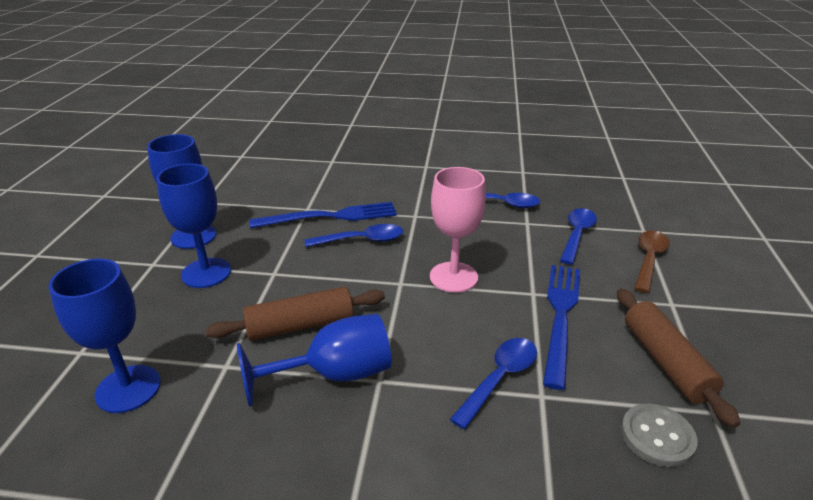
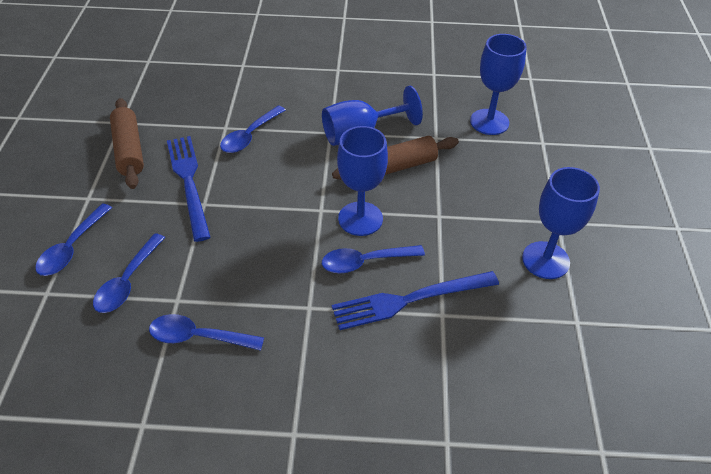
camera: 175 degrees right, 15 degrees up
blue goblet [156,163,231,288] -> blue goblet moved to [337,126,388,236]
pink goblet [430,167,486,293] -> none
blue fork [543,265,580,390] -> blue fork turned 150 degrees clockwise [167,136,210,242]
grey button [621,404,697,467] -> none
brown spoon [634,230,670,293] -> blue spoon [35,204,112,276]

